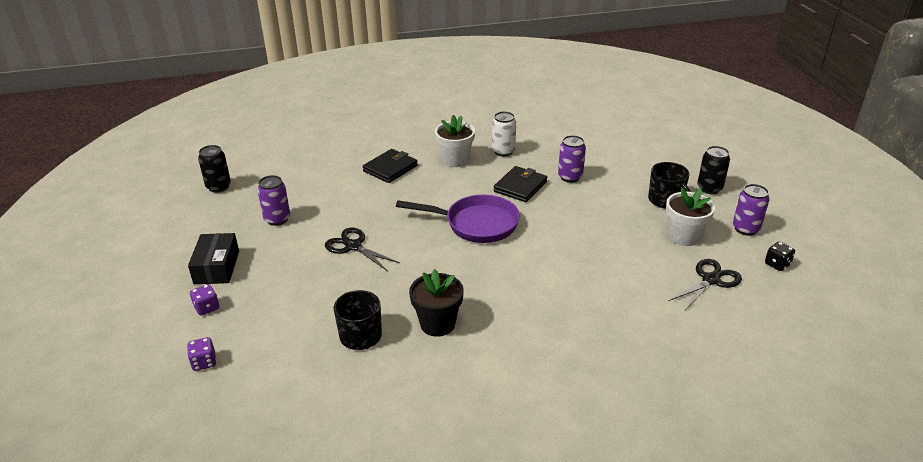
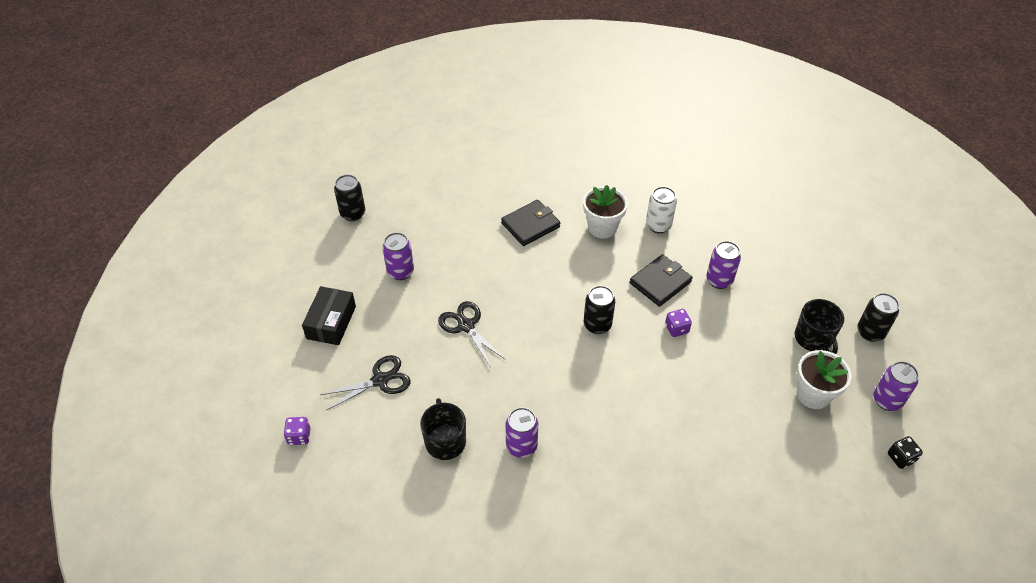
camera: 15 degrees right, 15 degrees up
purple dice [190,284,219,316] -> purple dice moved to [665,309,692,337]
purple pan [396,195,520,243] -> black can [584,285,615,334]
black flower pot [409,269,464,337] -> purple can [505,407,538,458]
black scissors [668,259,742,312] -> black scissors moved to [321,355,411,410]

